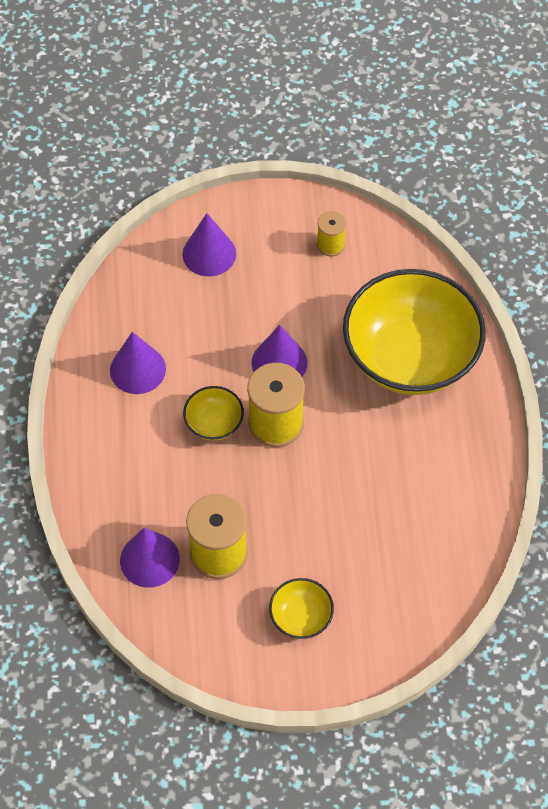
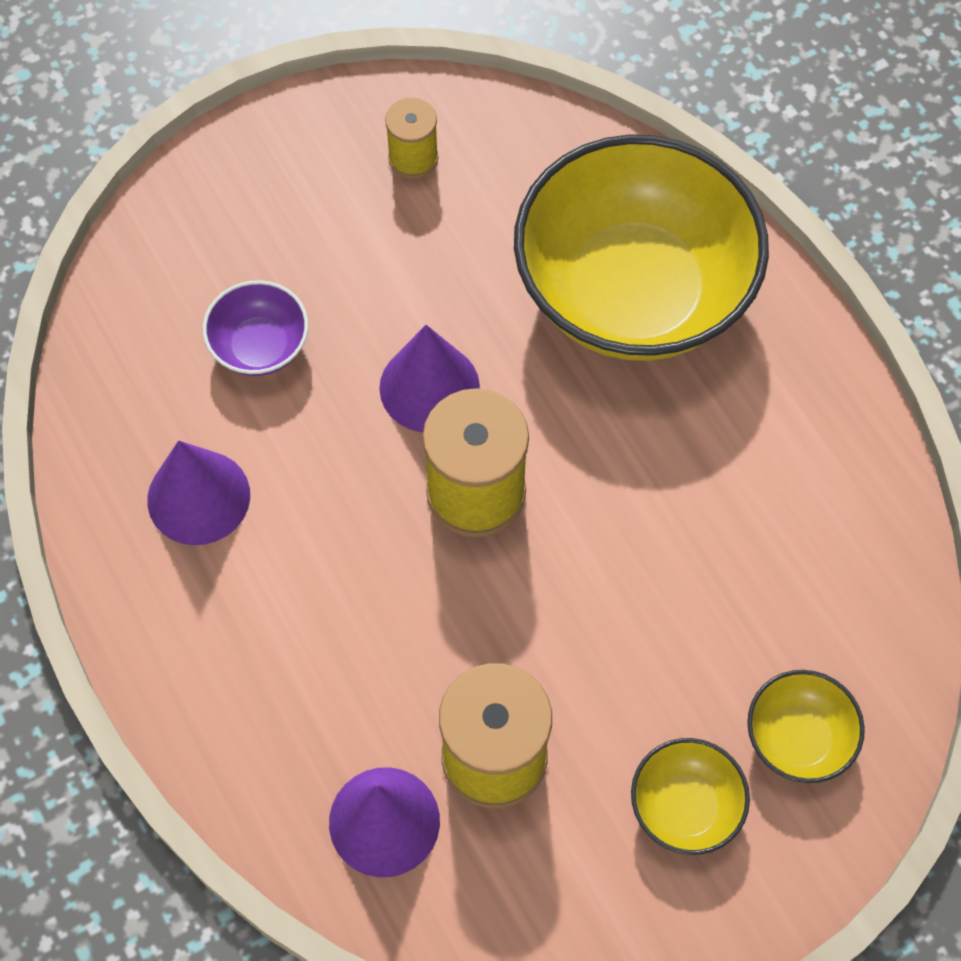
camera: 25 degrees left, 5 degrees up
purple cone [182,213,236,277] -> none
yellow bowl [183,386,244,441] -> yellow bowl moved to [747,670,865,783]
none -> purple bowl [203,280,309,376]

